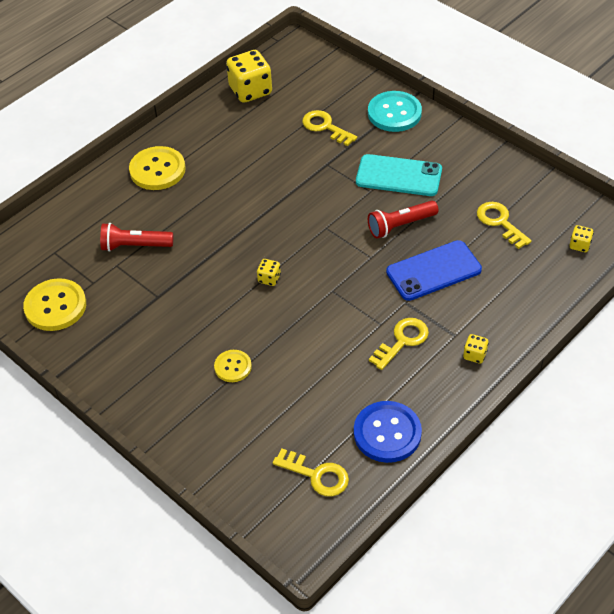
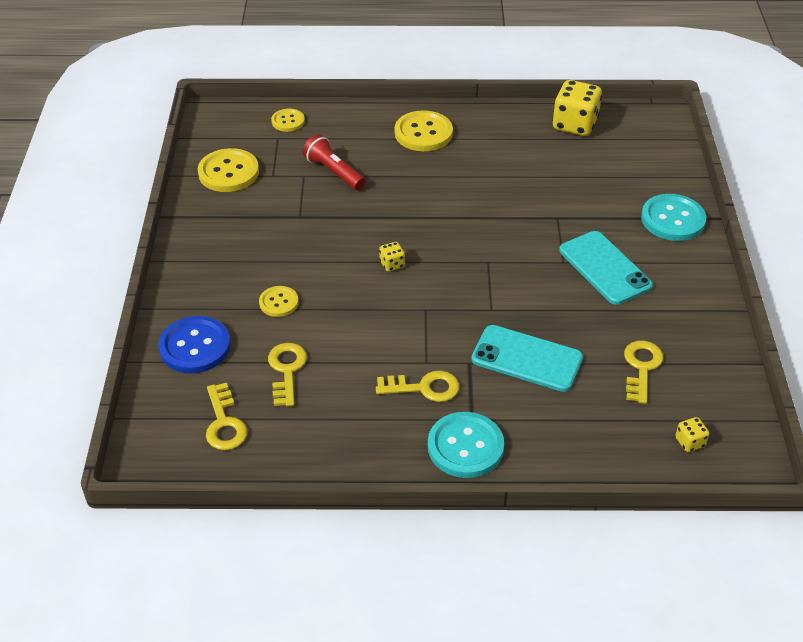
camera: 45 degrees right, 5 degrees down
yellow key [302,110,357,146] -> yellow key moved to [268,343,307,406]
blue button [354,401,422,463] -> blue button moved to [158,316,230,373]
red flashlight [368,201,439,239] -> none
blue phone [386,240,482,301] -> turquoise phone [471,325,583,392]
yellow dice [463,334,489,364] -> turquoise button [428,412,504,478]
none -> yellow button [271,108,305,132]

